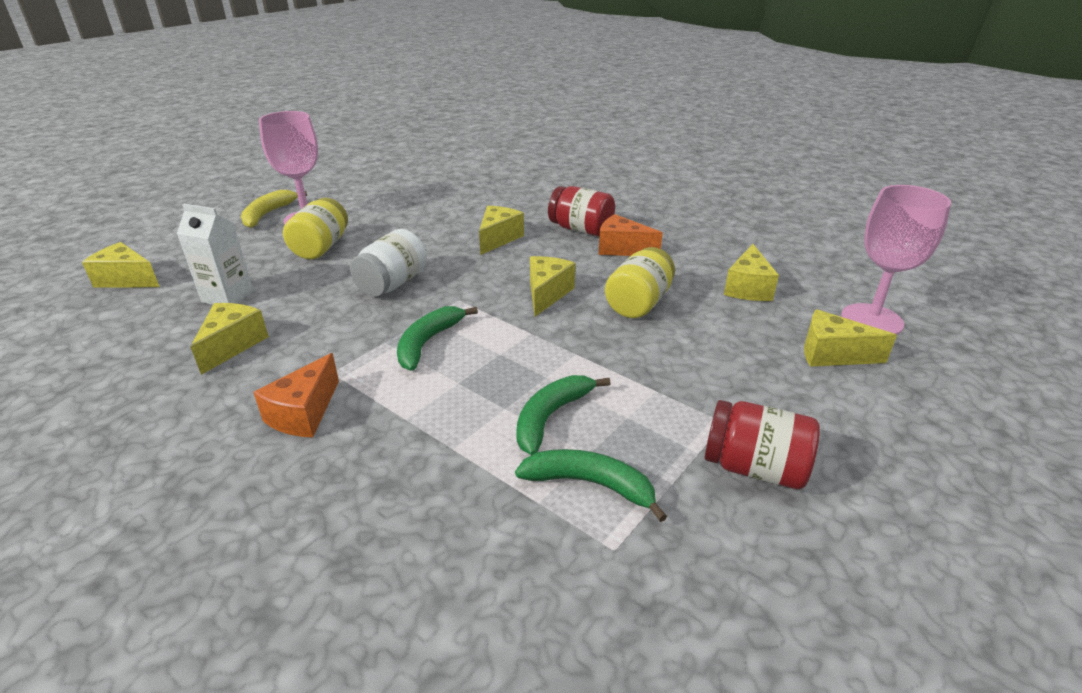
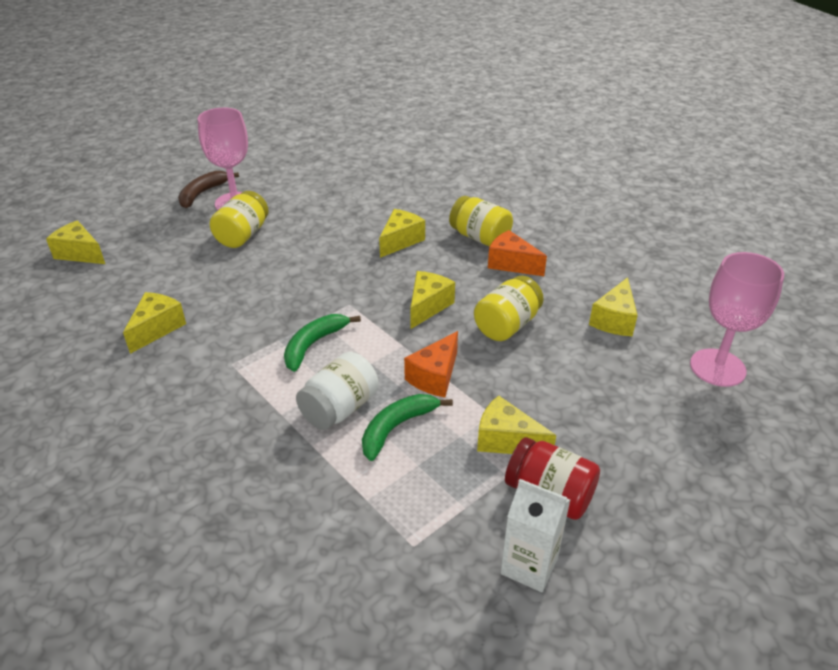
camera: 10 degrees right, 5 degrees up
white carton [177,204,253,305] -> white carton moved to [501,479,570,592]
yellow banana [241,190,307,228] -> brown banana [178,171,239,208]
orange cheese [253,353,339,438] -> orange cheese moved to [404,331,458,397]
white jar [350,229,427,296] -> white jar moved to [296,352,379,430]
green banana [515,449,667,522] -> none
red jar [548,186,615,236] -> yellow jar [449,196,513,247]
yellow cheese [804,309,897,367] -> yellow cheese moved to [477,396,556,454]

